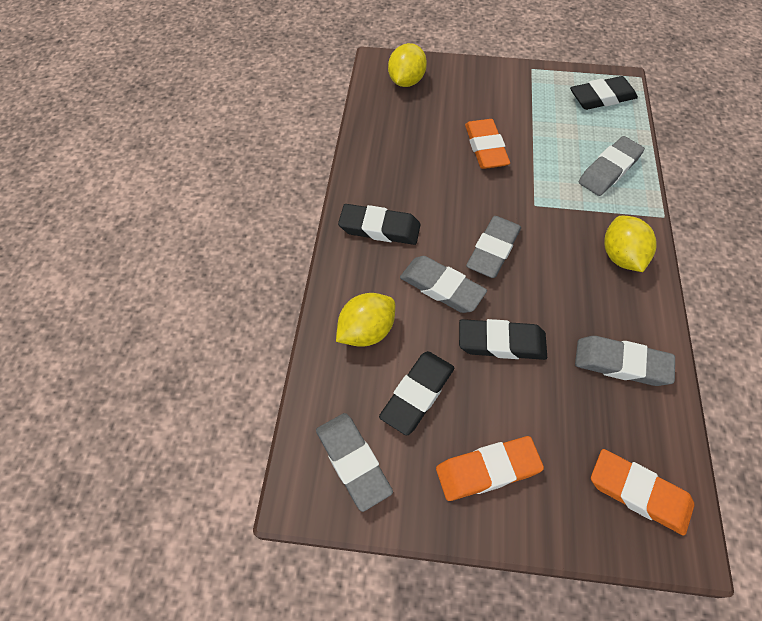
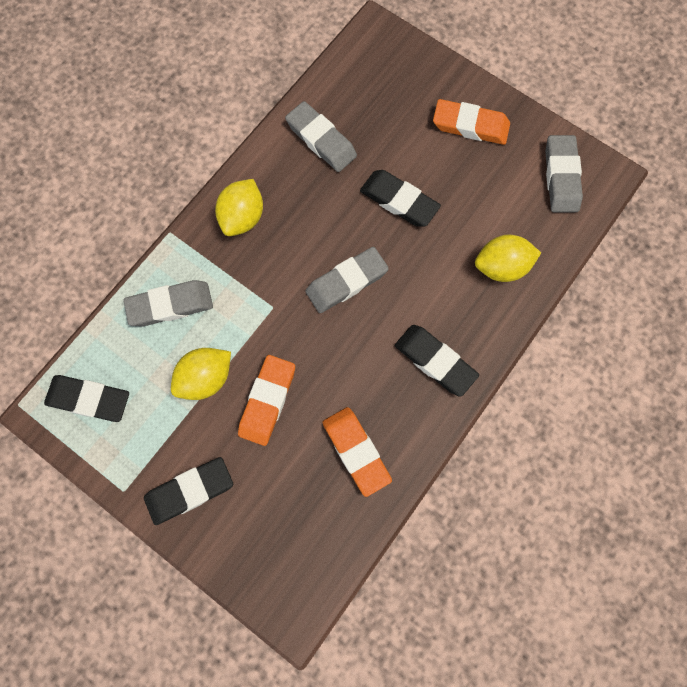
camera: 150 degrees left, 15 degrees up
black eraser [379,351,454,436] -> black eraser moved to [144,457,233,525]
yellow lemon [388,43,427,87] -> yellow lemon moved to [171,348,231,400]
grey eraser [400,256,487,313] -> none
orange eraser [591,449,694,536] -> orange eraser moved to [322,407,392,497]

